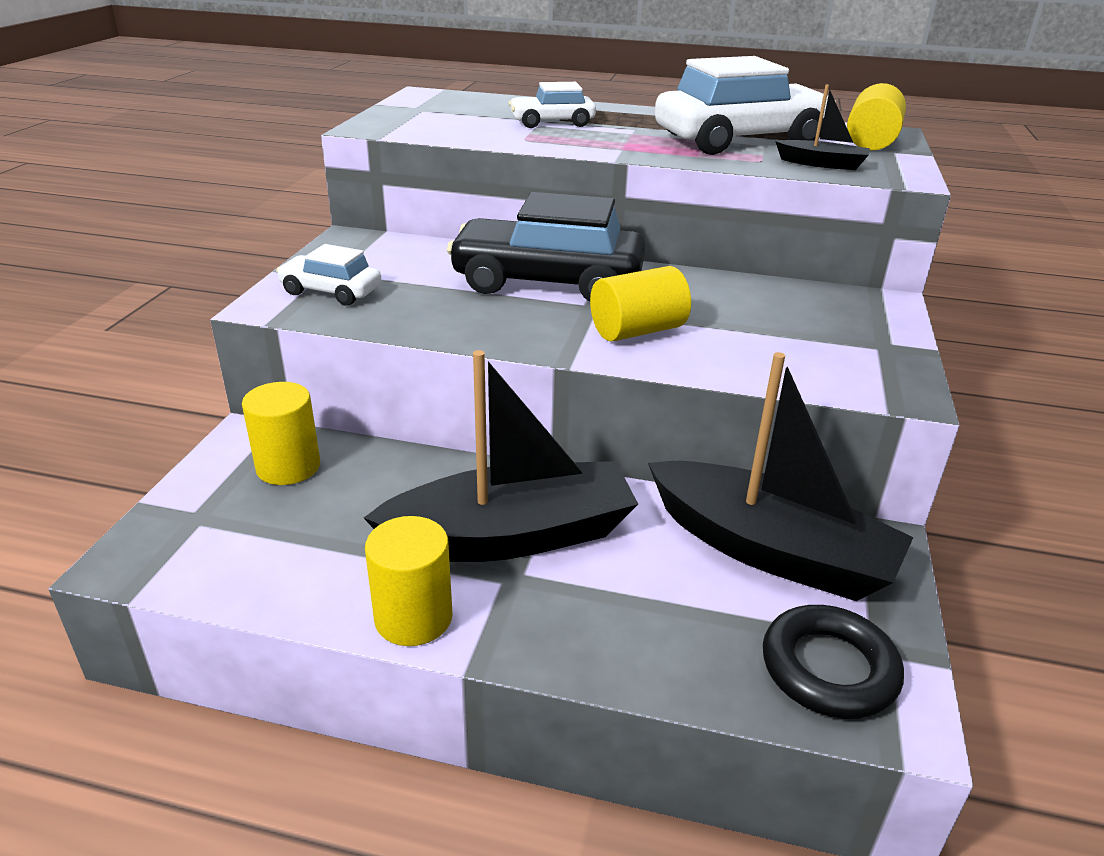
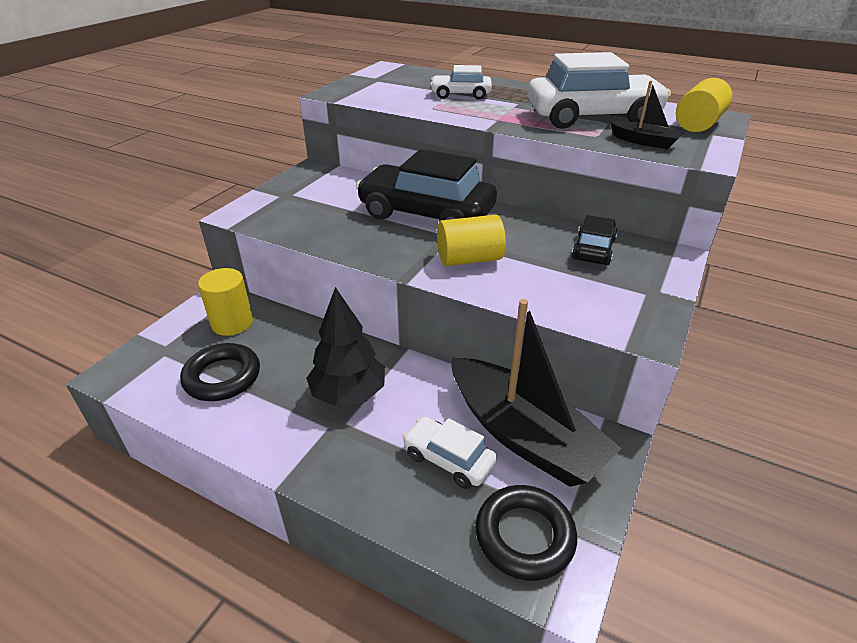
camera: 15 degrees right, 5 degrees up
white car [276,244,381,305] -> white car moved to [402,417,497,489]
black boat [364,350,638,562] -> black tree [306,287,385,407]
yellow cylinder [365,516,452,646] -> none
none -> black ring [180,343,260,401]
none -> black car [571,215,617,265]

